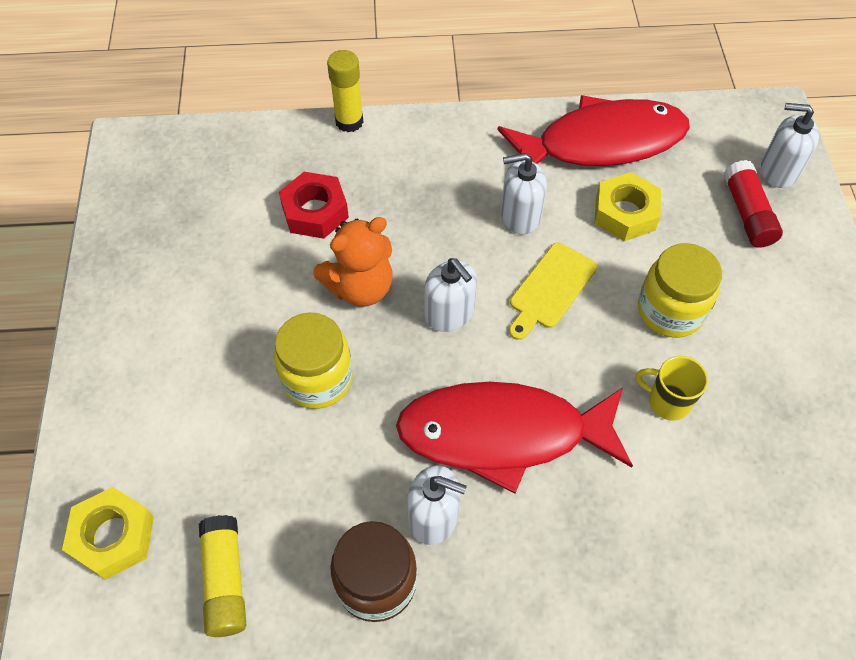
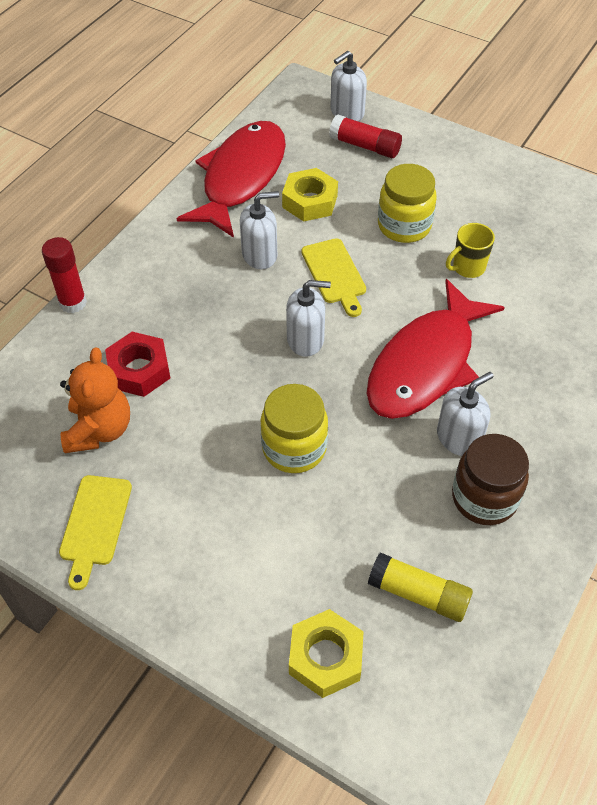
camera: 55 degrees left, 5 degrees down
orange teddy bear [313,217,392,307] -> orange teddy bear moved to [60,347,130,453]
yellow glue stick [327,50,363,132] -> red glue stick [42,237,87,313]
white soap dispenser [501,153,547,234] -> white soap dispenser turned 135 degrees counterclockwise [240,191,279,269]
none -> yellow cutting board [59,475,132,590]

